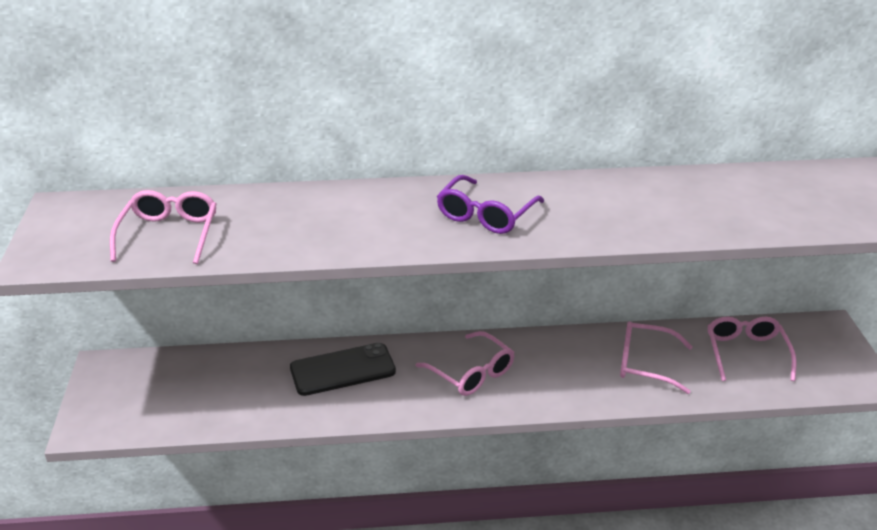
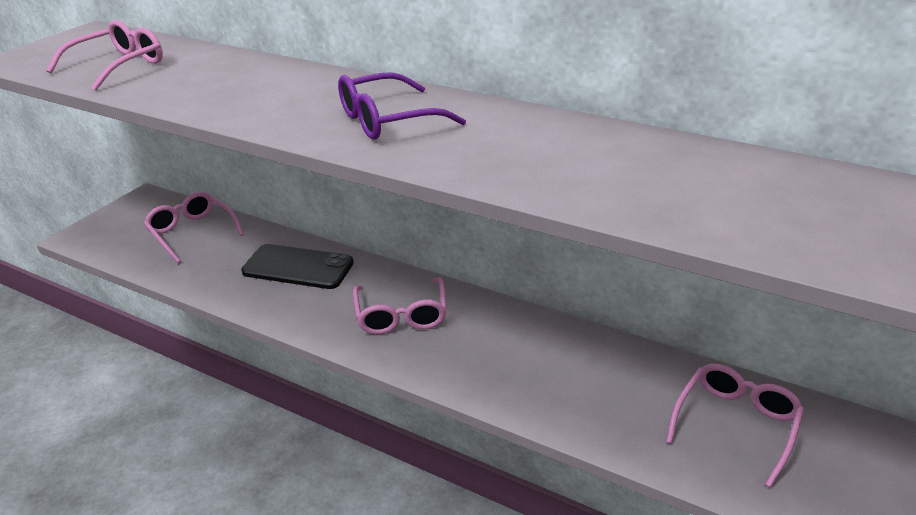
camera: 35 degrees right, 0 degrees up
pink glasses [620,321,693,394] -> pink glasses moved to [144,192,244,263]

